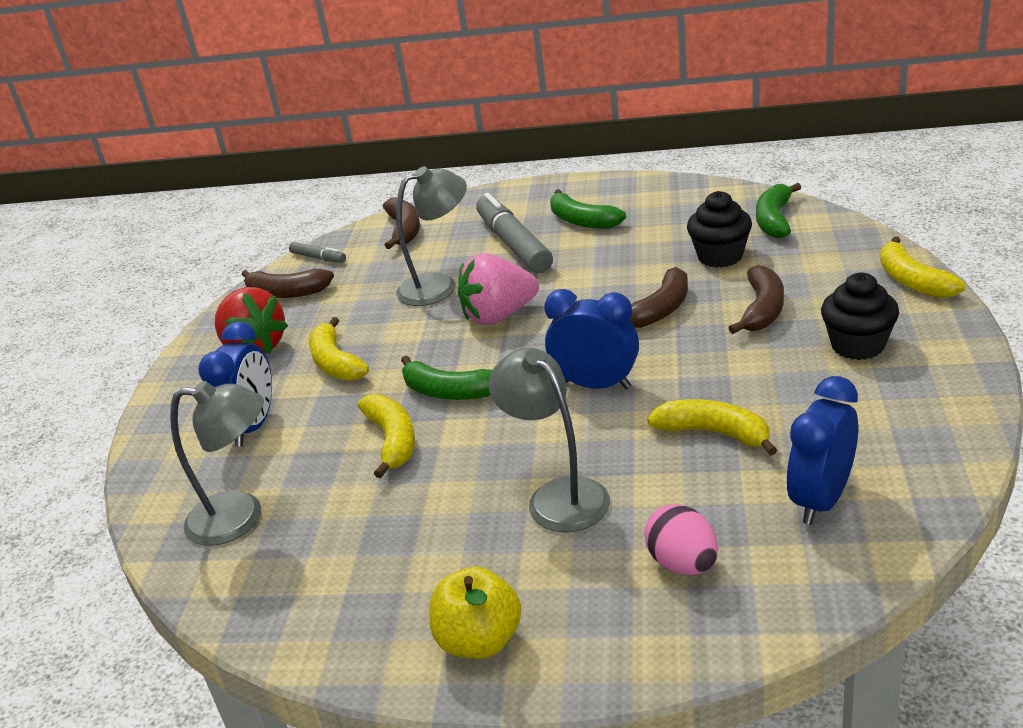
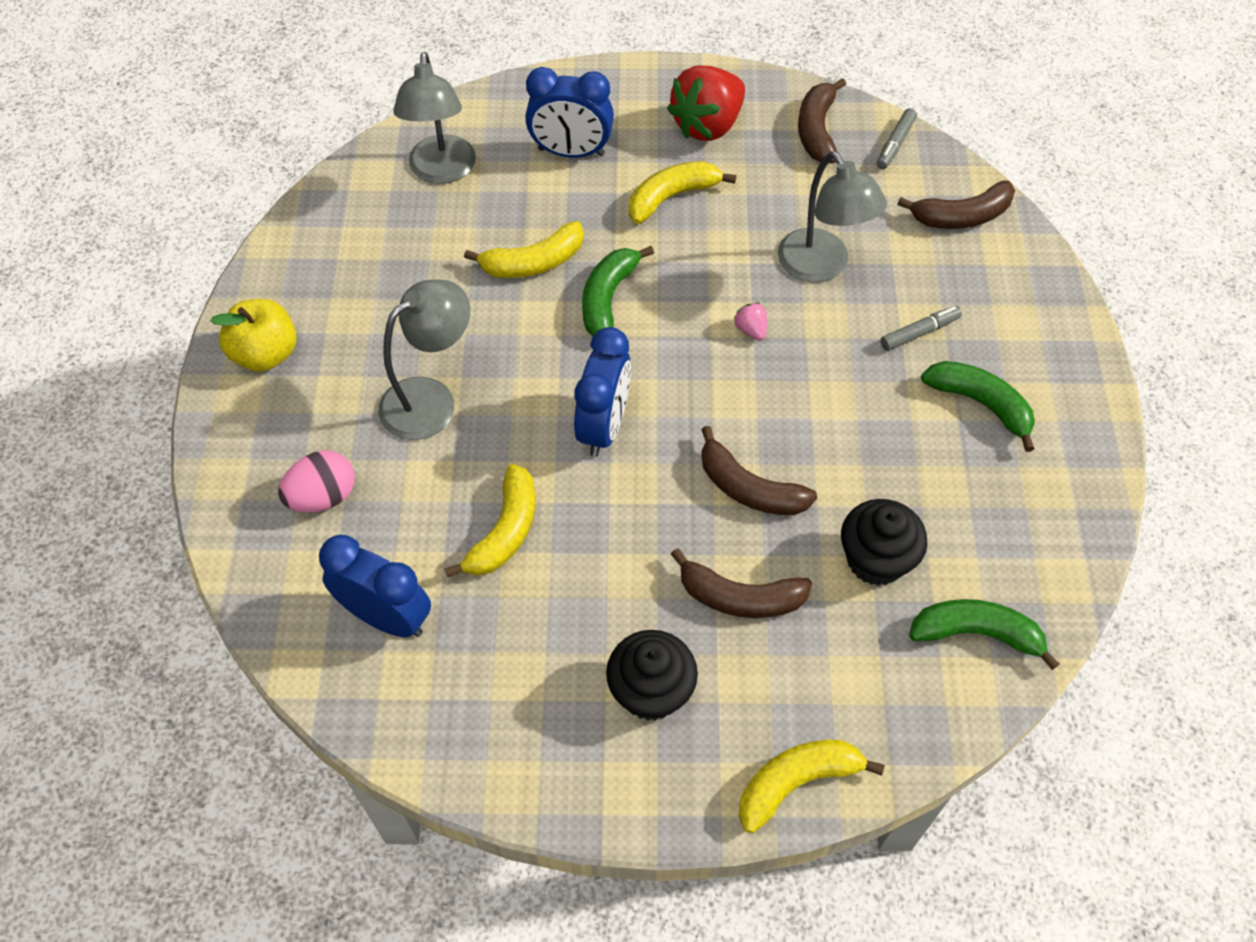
camera: 80 degrees right, 25 degrees up
pink strawberry [458,253,539,325] -> pink strawberry [734,302,767,341], size x0.41
grey marker [476,193,553,273] -> grey marker [881,306,962,351], size x0.47
green banana [550,189,626,229] -> green banana turned 90 degrees clockwise [921,361,1035,452]

